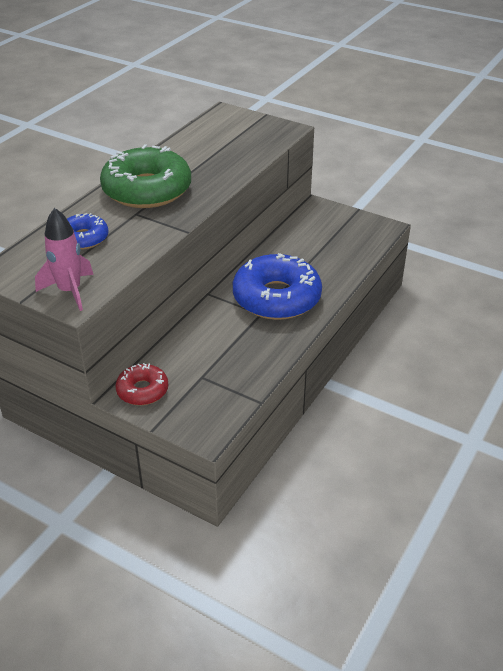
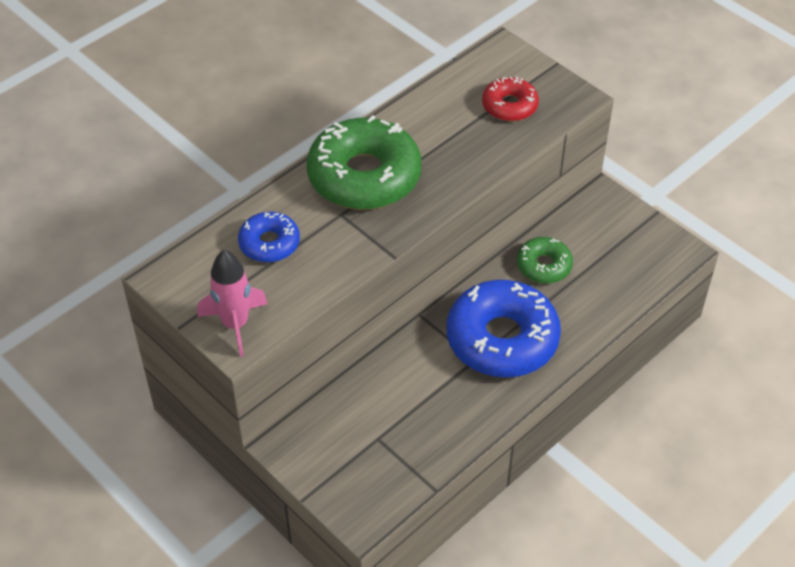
camera: 15 degrees right, 10 degrees up
red donut [115,363,168,405] -> red donut moved to [482,76,539,121]
none -> green donut [517,237,573,284]

